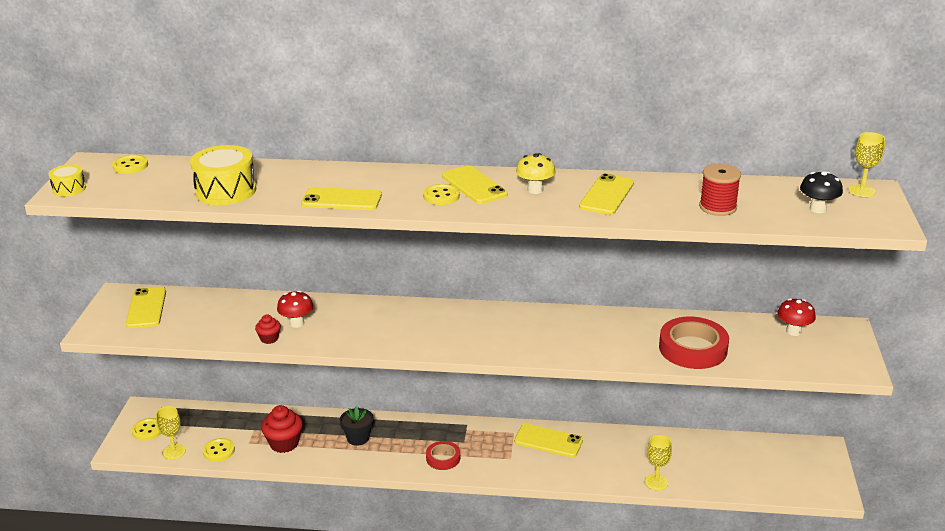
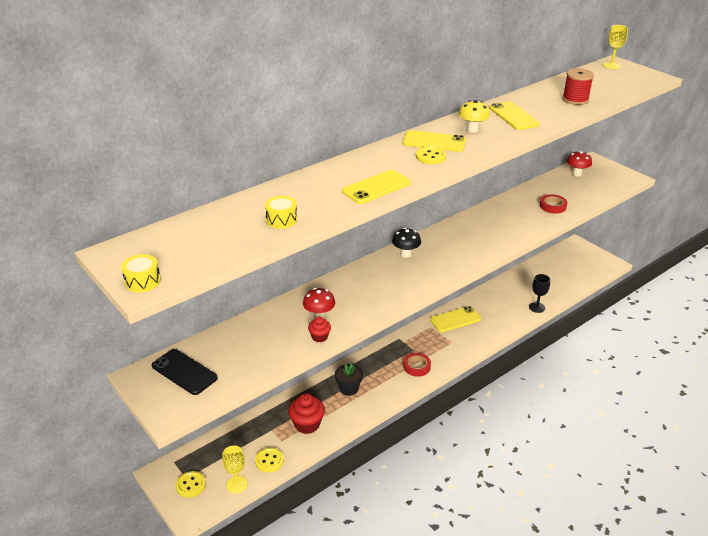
camera: 45 degrees left, 5 degrees up
yellow button [112,155,148,174] -> none
yellow phone [126,287,166,328] -> black phone [152,349,218,395]
yellow drum [190,145,256,205] -> yellow drum [265,196,297,229], size x0.54
yellow goblet [645,435,672,490] -> black goblet [529,274,550,313]
red tape [659,317,729,369] -> red tape [540,194,567,214], size x0.56
black mushroom [800,171,843,213] -> black mushroom moved to [392,228,421,258]

